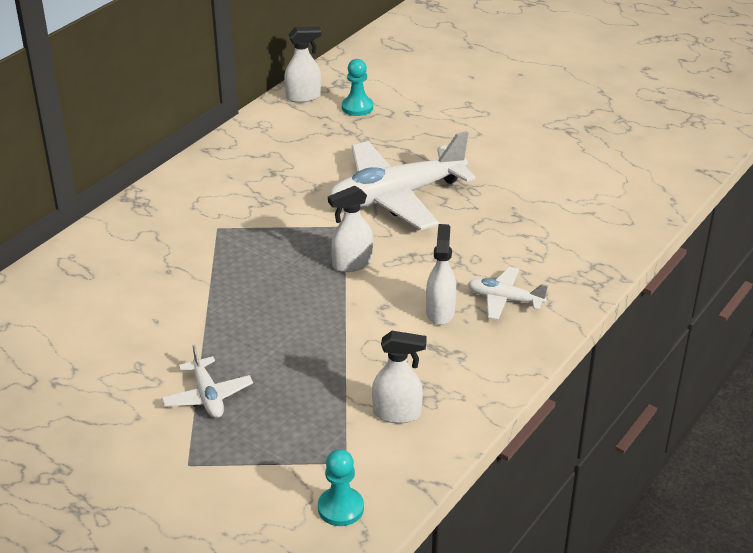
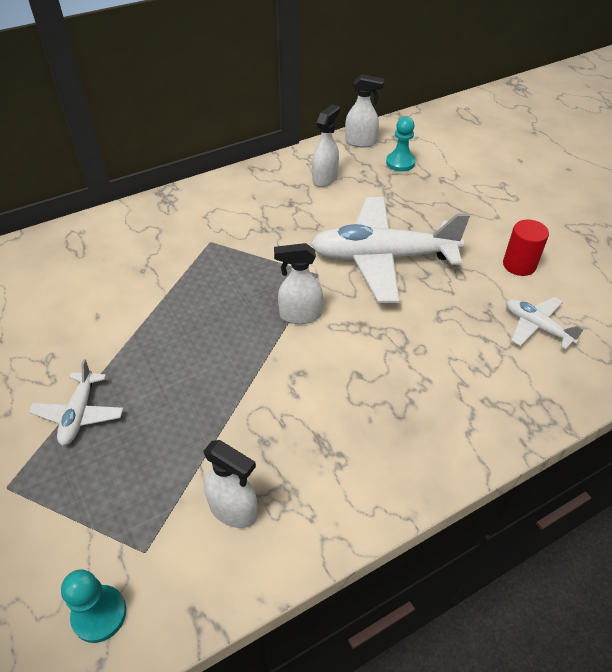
camera: 25 degrees right, 10 degrees up
white spray bottle [426,224,456,325] -> white spray bottle moved to [312,104,340,187]
white plane [468,267,548,320] -> white plane moved to [506,297,584,349]
none -> red cylinder [503,220,549,276]

